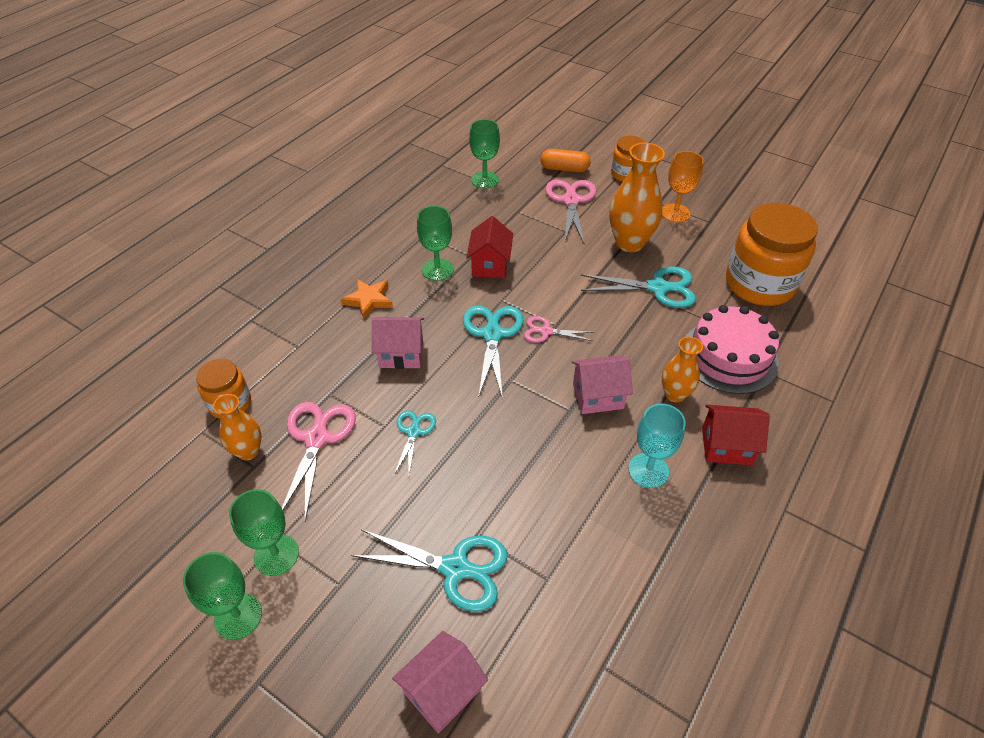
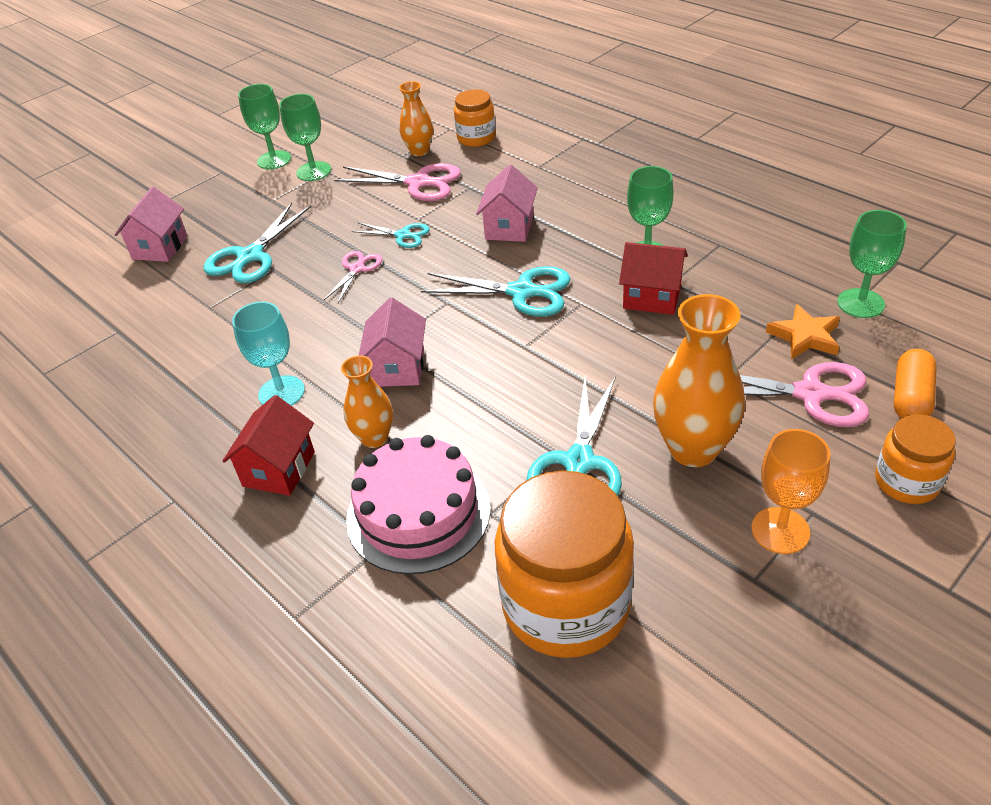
camera: 105 degrees right, 5 degrees down
orange star [341,279,393,319] -> orange star moved to [766,304,840,359]
pink house [392,631,488,733] -> pink house turned 45 degrees clockwise [115,187,188,262]
pink scissors [524,316,594,343] -> pink scissors moved to [324,251,382,303]

